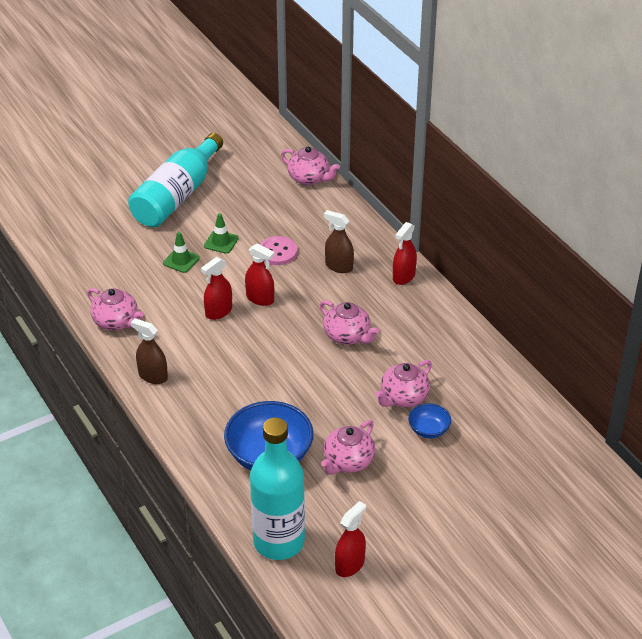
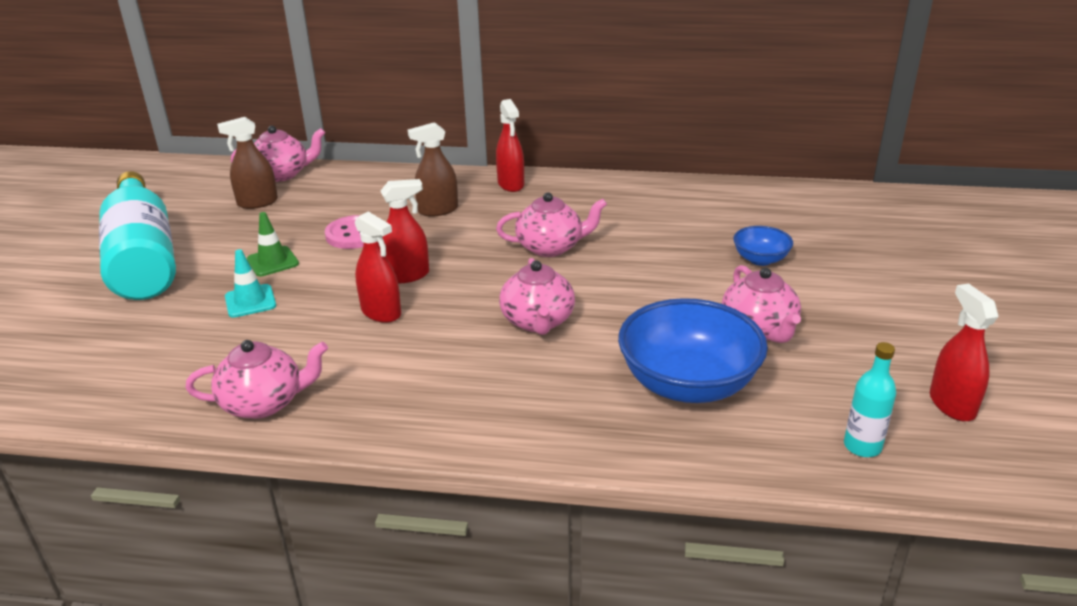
camera: 50 degrees left, 10 degrees down
brown spray bottle [131,318,168,384] -> brown spray bottle moved to [217,117,278,209]
green traffic cone [163,232,200,273] -> turquoise traffic cone [225,249,276,318]
red spray bottle [201,257,232,320] -> red spray bottle turned 45 degrees counterclockwise [355,212,401,323]
turquoise bottle [250,418,305,560] -> turquoise bottle [844,342,896,457], size x0.43
pink teapot [375,360,432,407] -> pink teapot moved to [499,258,575,335]

